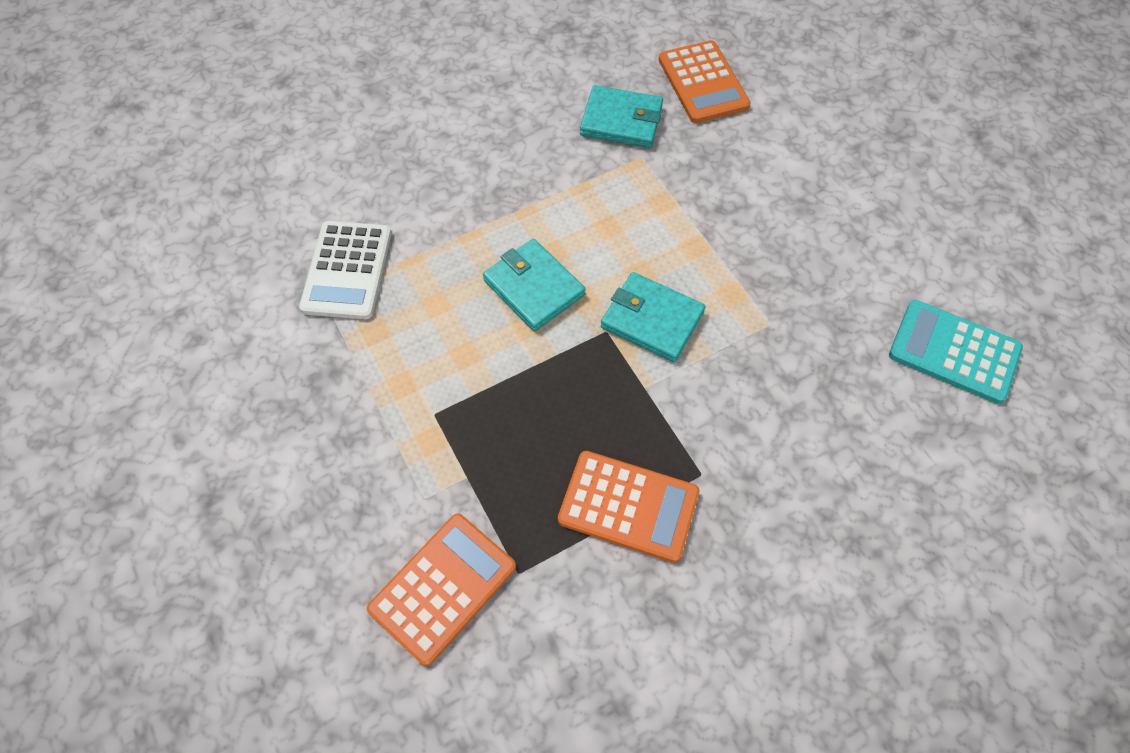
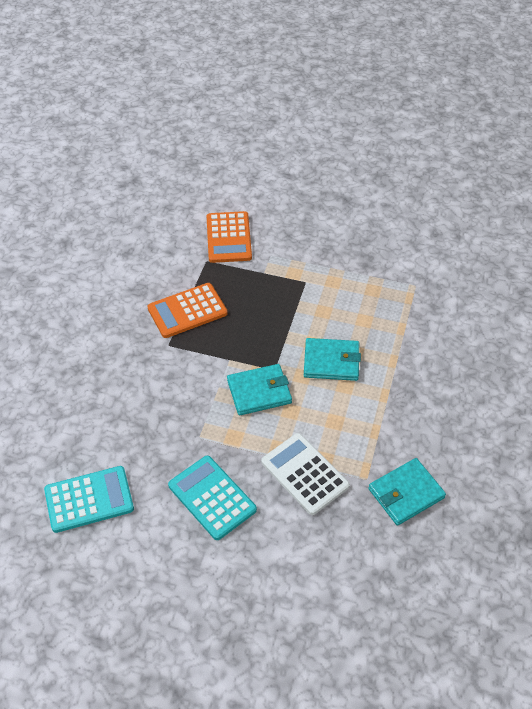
camera: 135 degrees right, 10 degrees down
white calculator [299,221,391,319] -> white calculator moved to [261,433,350,515]
orange calculator [658,40,751,123] -> none
none -> turquoise calculator [168,456,257,540]

